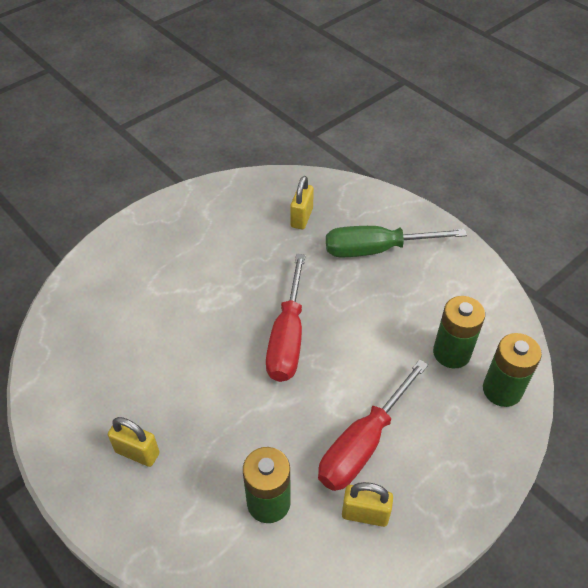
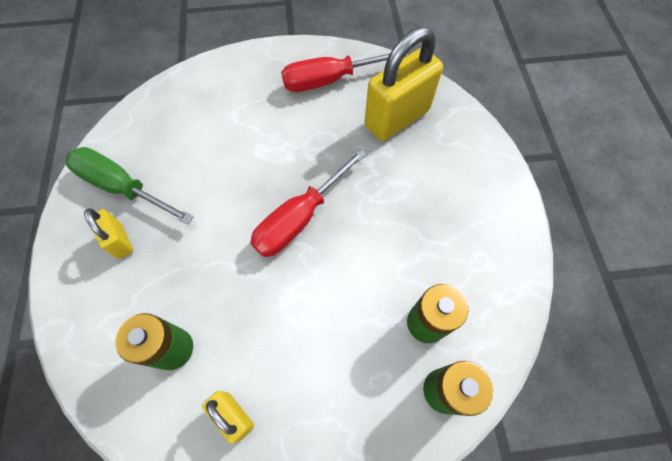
camera: 35 degrees right, 15 degrees up
yellow padlock [290,176,314,230] -> yellow padlock [364,26,443,141], size x2.01
red screwdriver [318,359,428,491] -> red screwdriver moved to [281,53,408,92]
green screwdriver [326,226,467,257] -> green screwdriver moved to [66,147,193,225]

